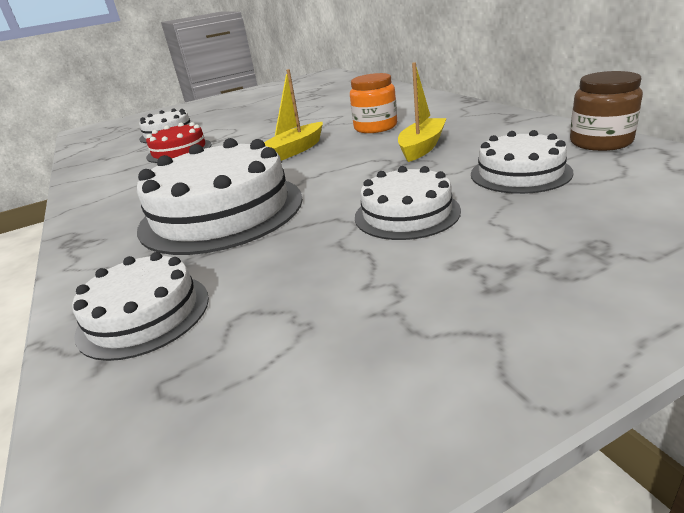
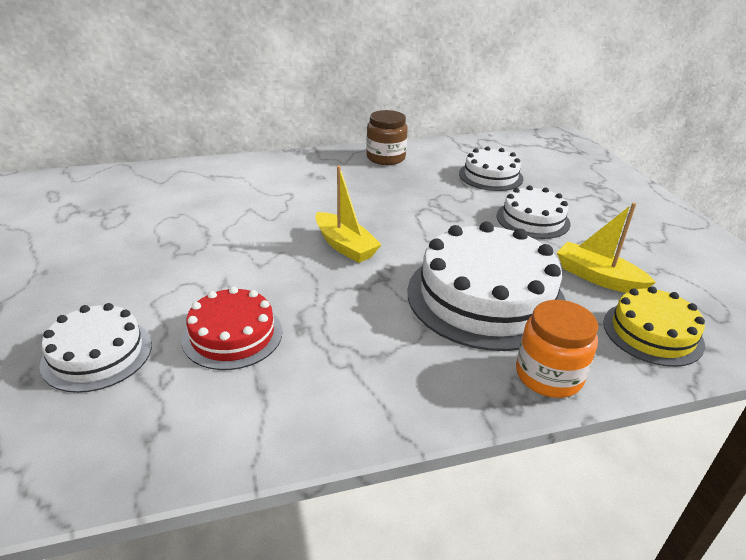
camera: 85 degrees left, 5 degrees up
white cake [72,252,209,361] -> yellow cake [603,286,705,367]
orange jar [350,73,397,133] -> orange jar moved to [516,300,598,398]
yellow boat [398,62,447,162] -> yellow boat moved to [557,203,656,293]
brown jar [570,71,643,151] -> brown jar moved to [366,110,408,165]

